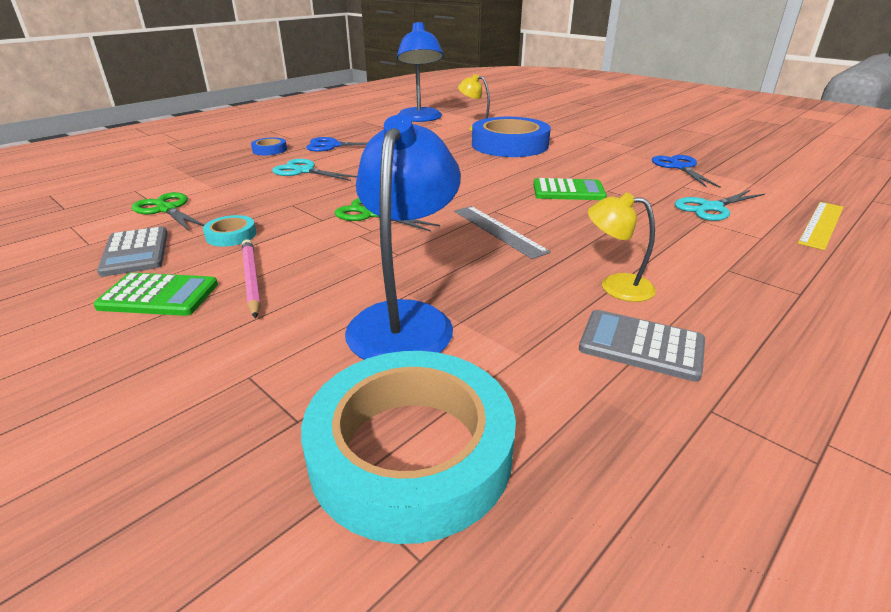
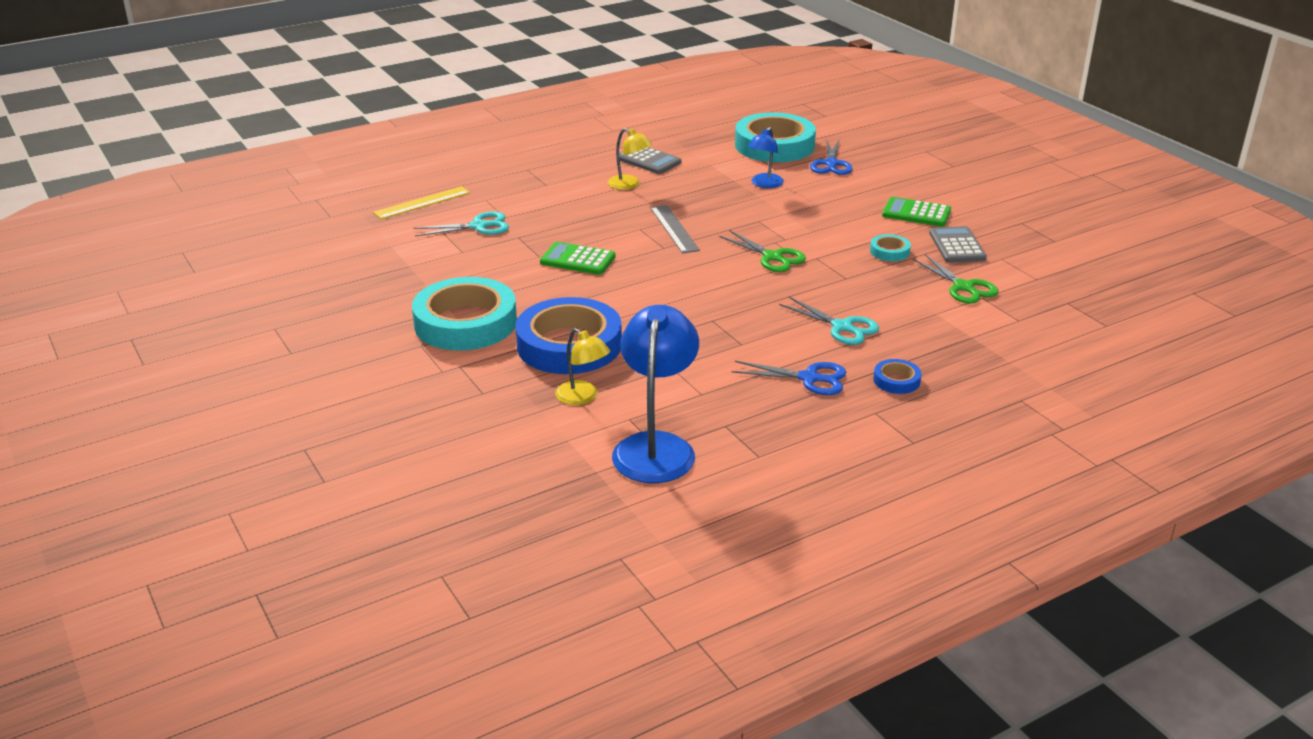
camera: 165 degrees left, 0 degrees up
pink pencil [242,239,261,319] -> none
blue lamp [345,115,461,360] -> blue lamp [748,127,784,188], size x0.55
blue scissors [652,155,721,188] -> blue scissors moved to [810,139,853,175]
none -> turquoise tape [412,277,517,351]

